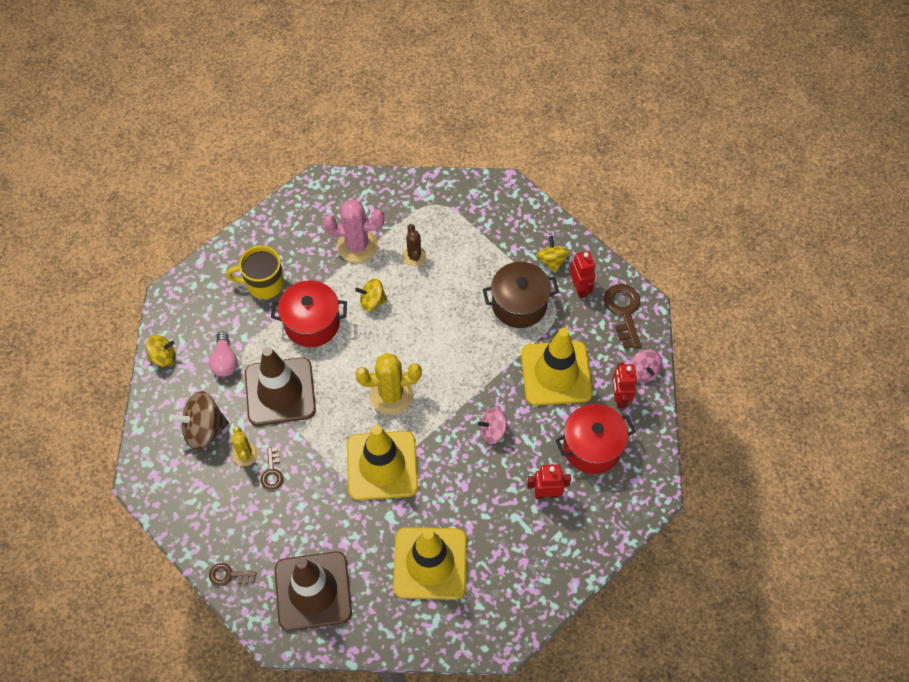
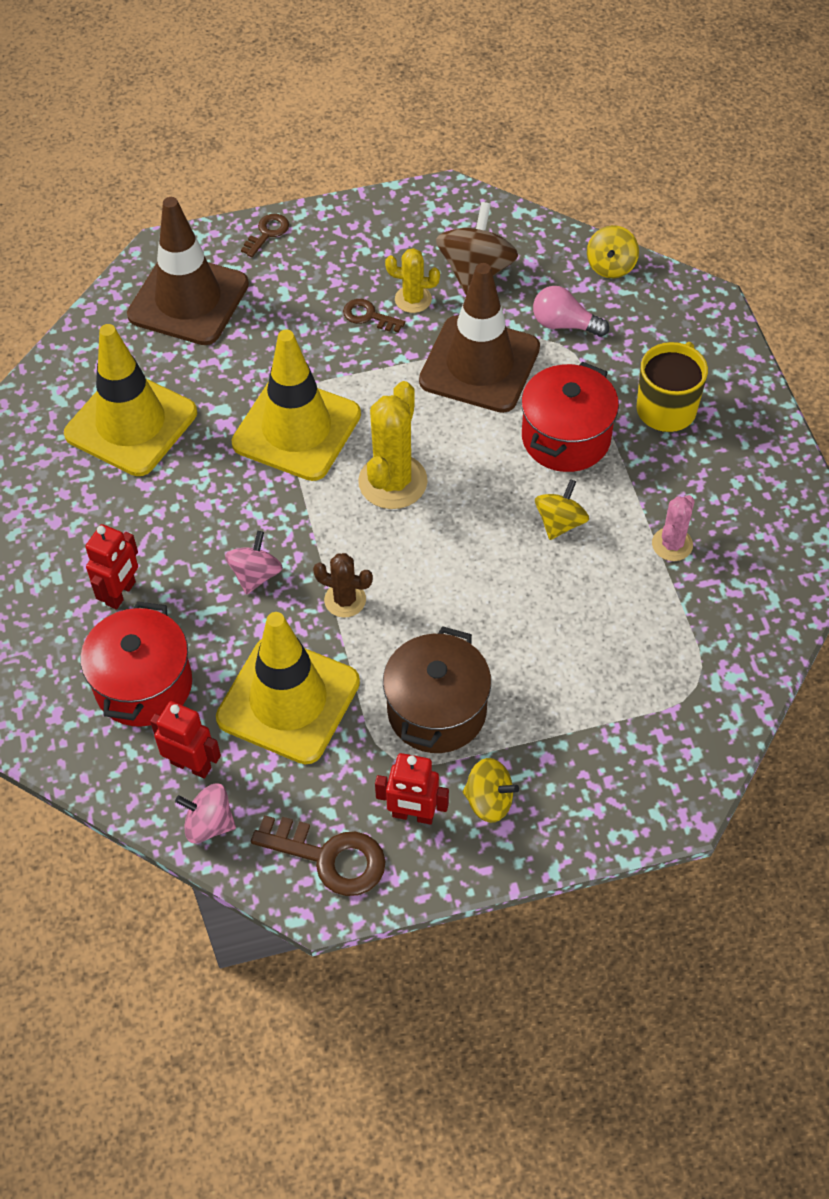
camera: 120 degrees right, 5 degrees down
pink cactus [323,199,384,263] -> pink cactus [652,495,695,561], size x0.58
brown cactus [403,224,426,266] -> brown cactus moved to [313,553,373,618]

